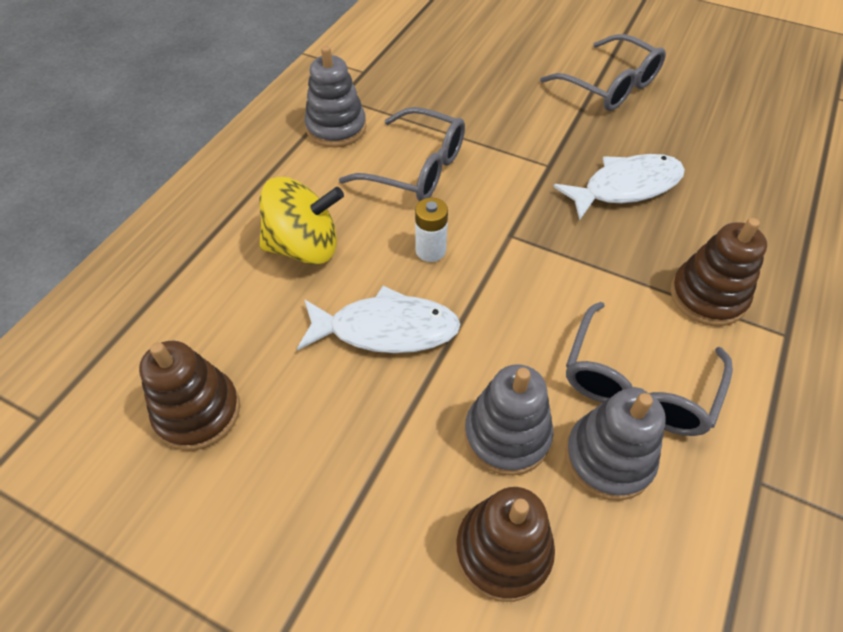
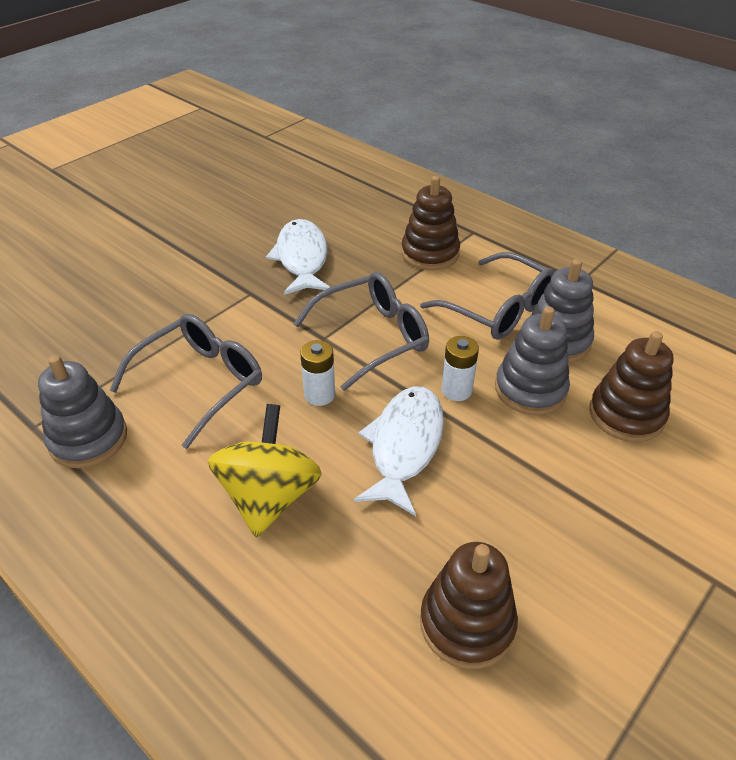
camera: 75 degrees left, 10 degrees down
grey glasses [540,34,666,111] -> grey glasses moved to [294,272,429,391]
none -> white battery [442,336,479,401]

